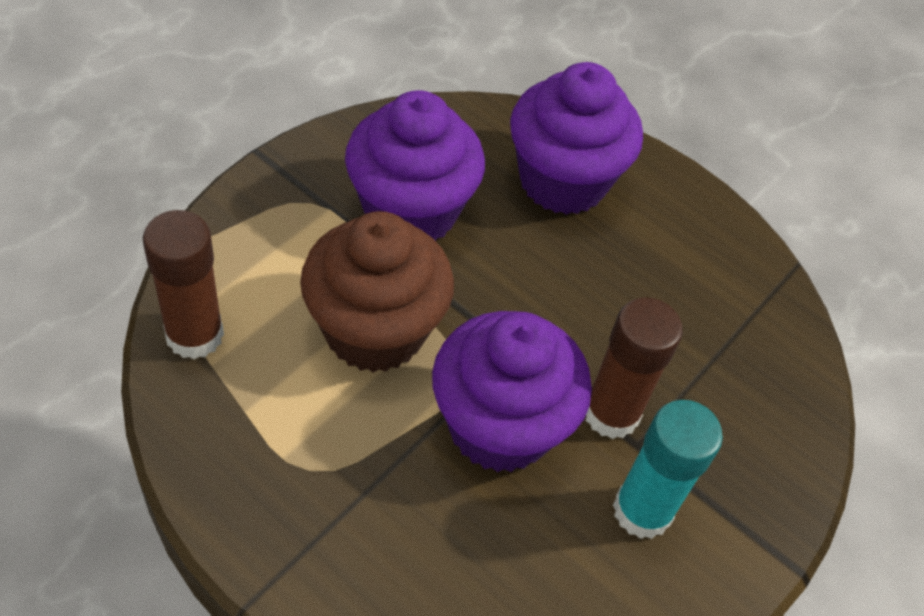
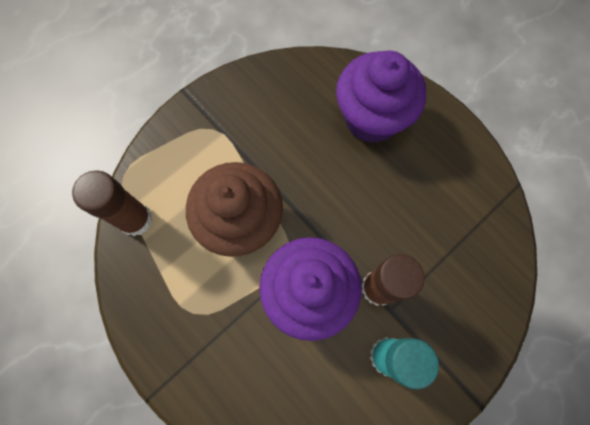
camera: 15 degrees right, 20 degrees up
purple cupcake [345,90,485,241] -> none

